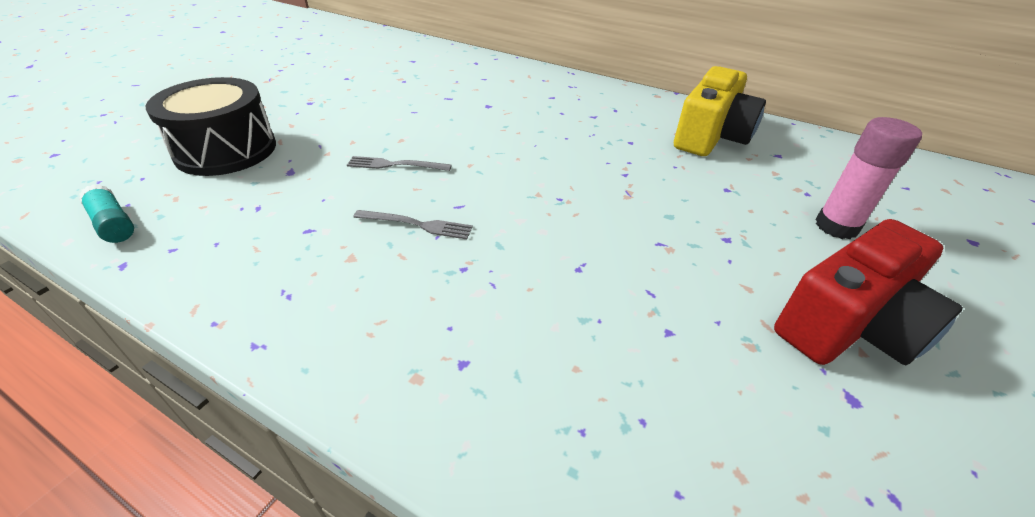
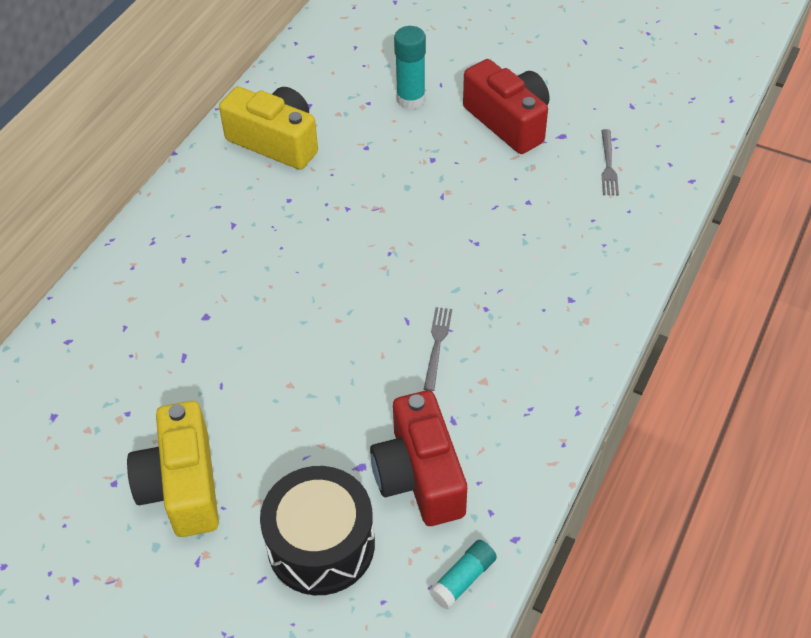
camera: 90 degrees left, 10 degrees up
grey fork [347,156,452,171] -> grey fork moved to [601,129,619,196]
pink glue stick [815,117,922,239] -> turquoise glue stick [394,26,426,109]
none -> yellow camera [127,401,219,537]
none -> red camera [370,390,467,526]

